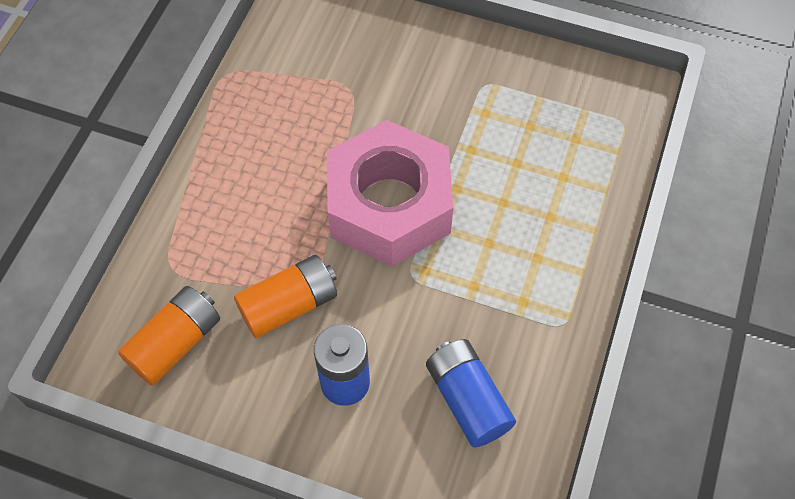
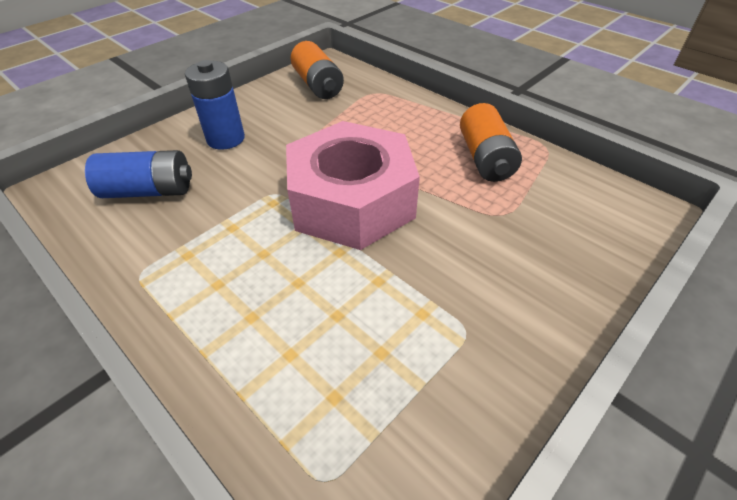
camera: 115 degrees right, 15 degrees down
orange battery [234,255,337,338] -> orange battery moved to [460,103,522,182]

